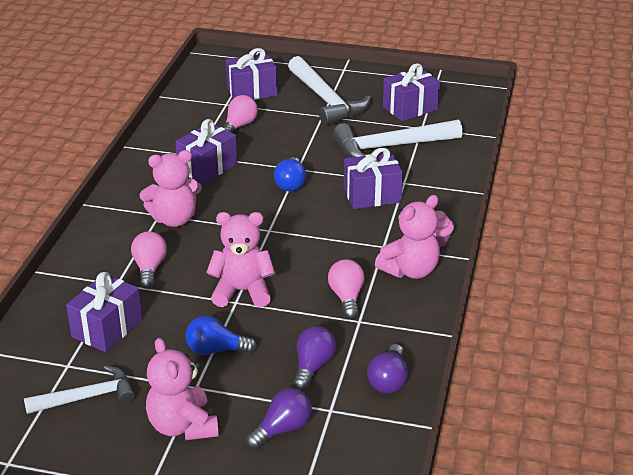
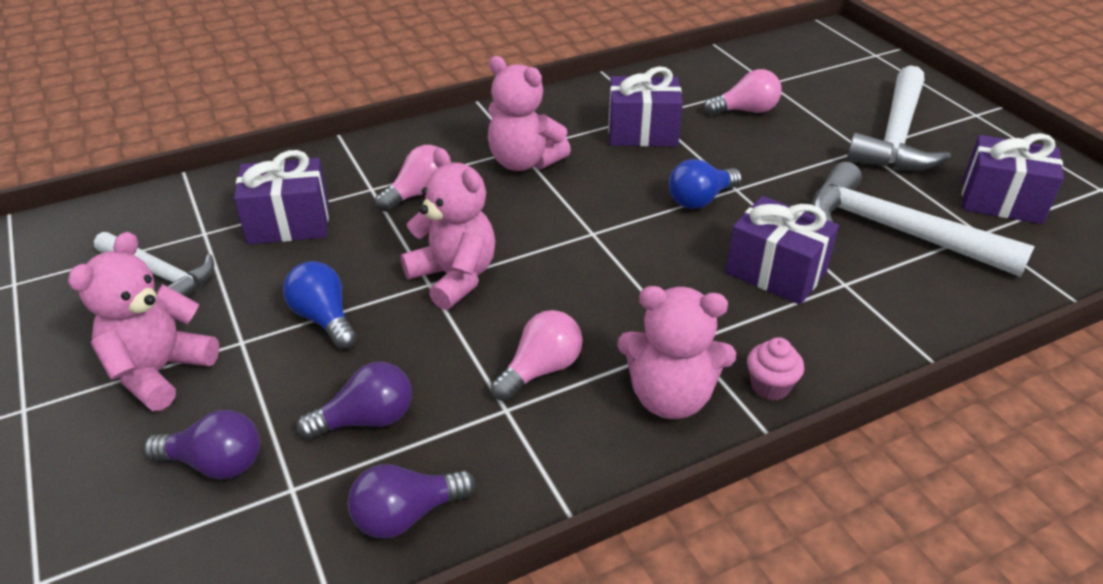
camera: 50 degrees right, 5 degrees up
purple gift [226,48,278,100] -> none

